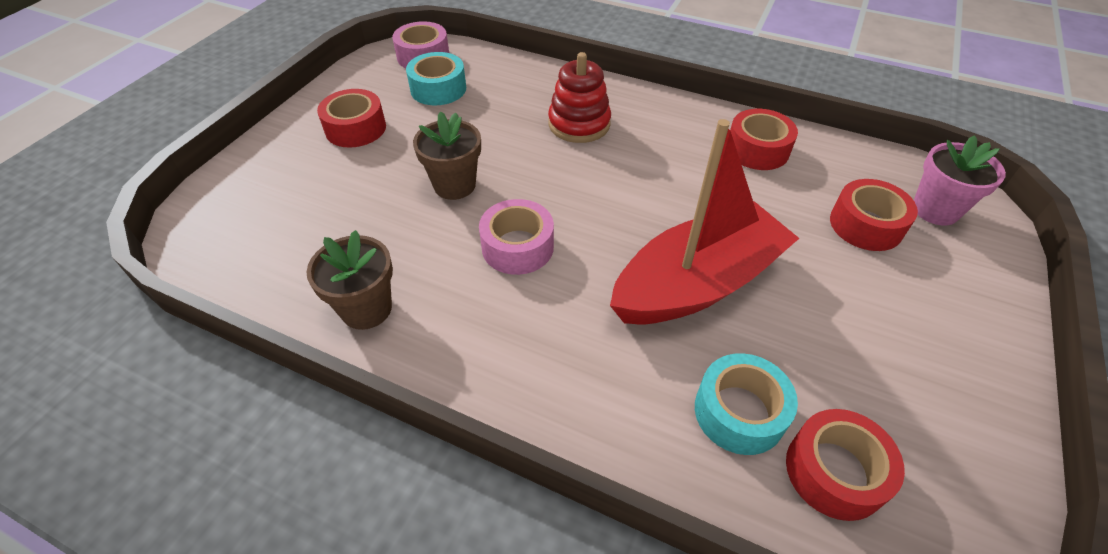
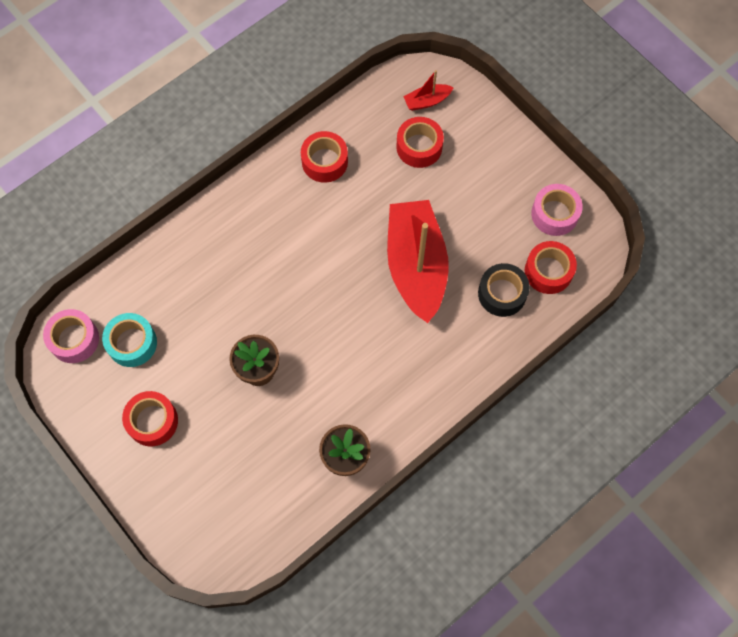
camera: 65 degrees left, 20 degrees up
pink tape [479,199,554,275] -> pink tape moved to [531,184,583,236]
red stacking toy [548,52,611,143] -> none
turquoise tape [695,353,798,455] -> black tape [478,263,530,317]
pink flower pot [914,135,1006,226] -> red boat [403,70,454,111]

